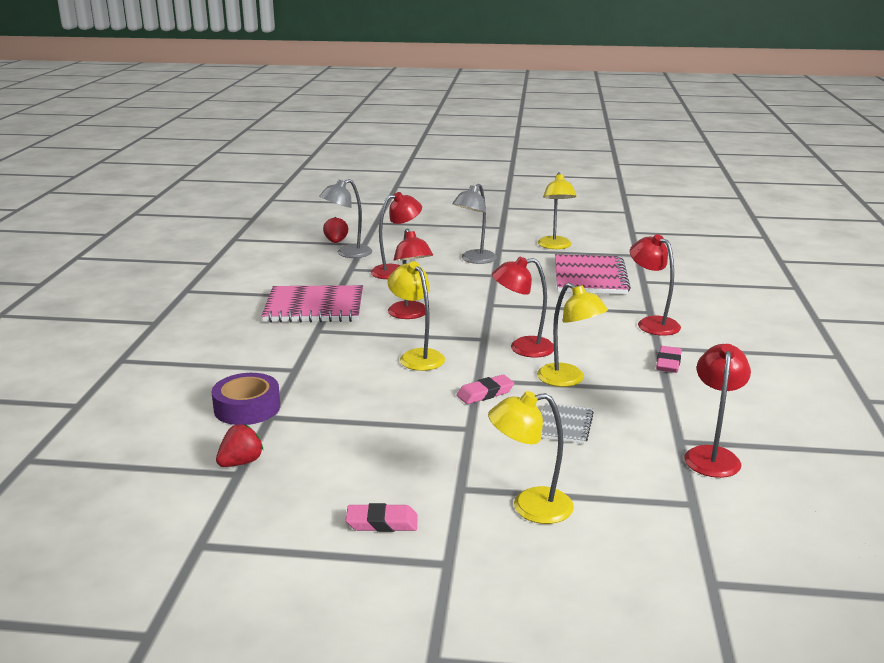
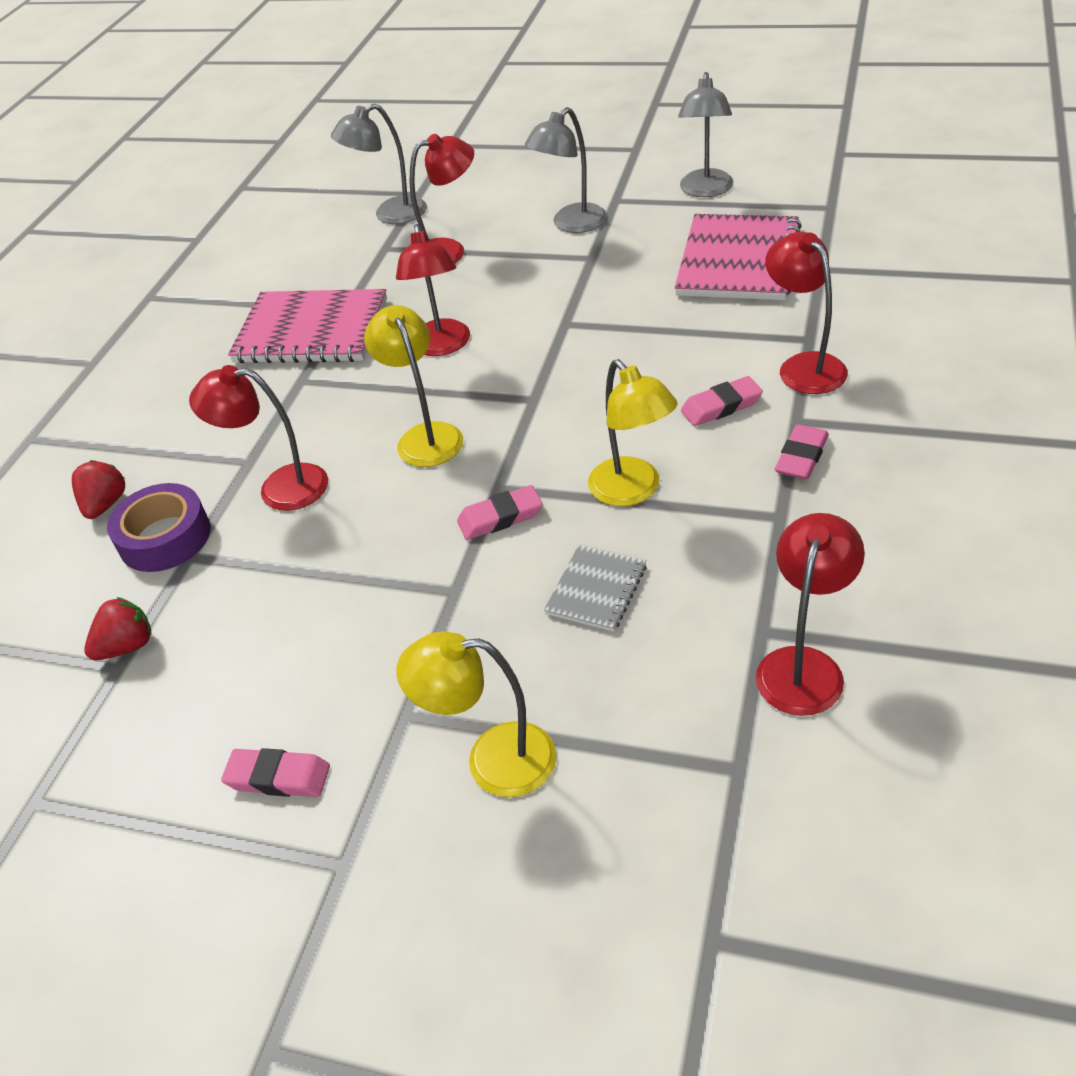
camera: 15 degrees right, 20 degrees up
red strawberry [323,217,348,243] -> red strawberry moved to [72,460,125,519]
red lamp [492,257,554,357] -> red lamp moved to [189,365,328,511]
yellow lamp [538,172,577,249] -> grey lamp [678,72,733,197]
none -> pink eraser [681,376,763,426]

